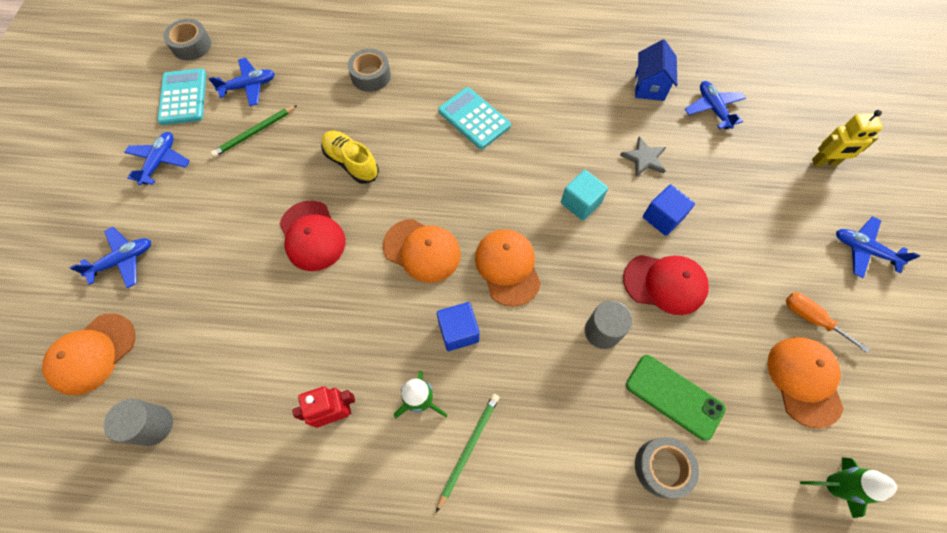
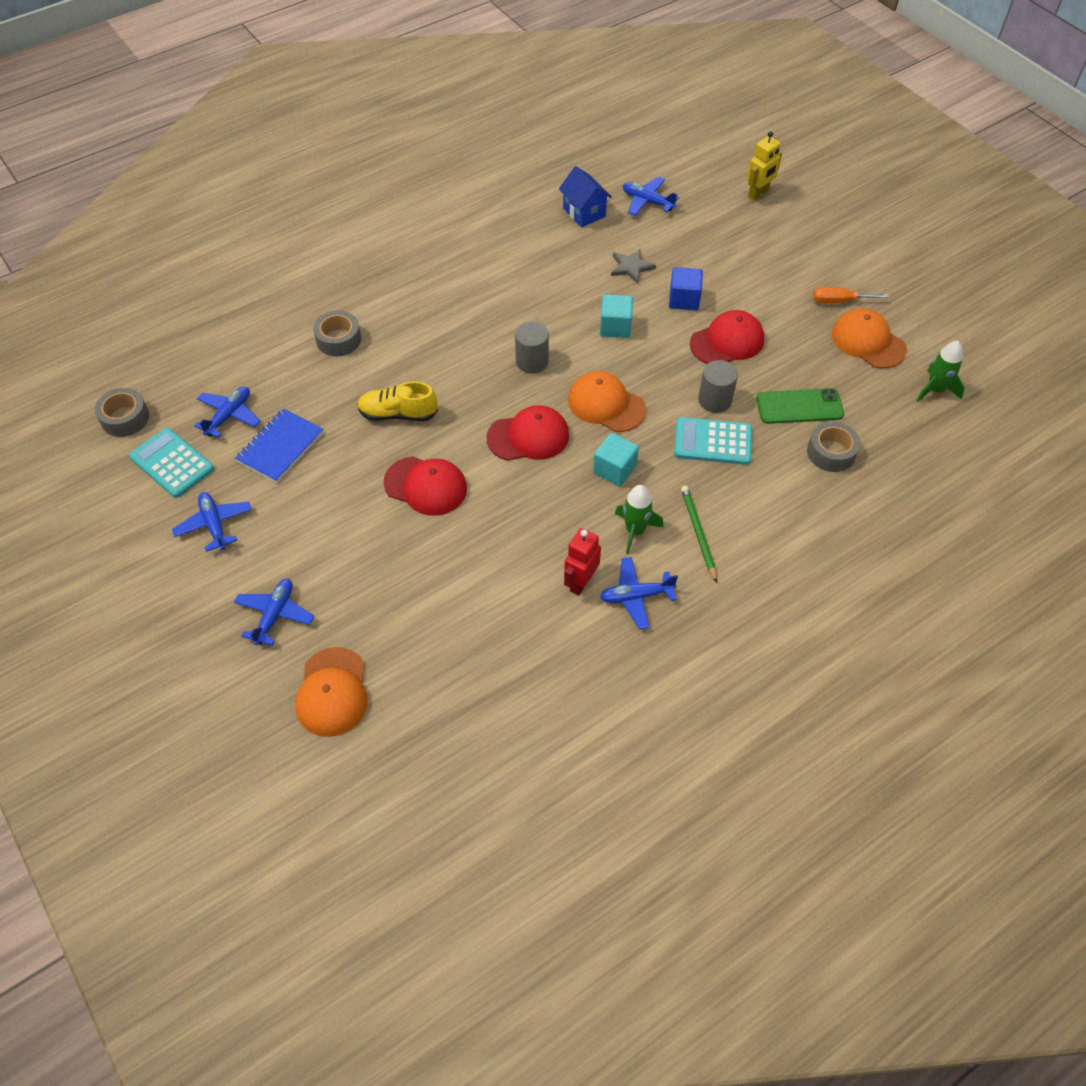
camera: 40 degrees left, 10 degrees down
grey cylinder [104,399,173,446] -> grey cylinder moved to [515,322,549,373]
green pencil [211,105,297,157] -> blue notebook [235,408,323,483]
orange cap [383,219,461,283] -> red cap [487,405,569,461]
blue cube [437,302,480,351] -> turquoise cube [593,433,639,486]
turquoise calculator [438,87,511,149] -> turquoise calculator moved to [674,417,752,465]
blue plane [836,216,920,278] -> blue plane moved to [600,557,678,629]

